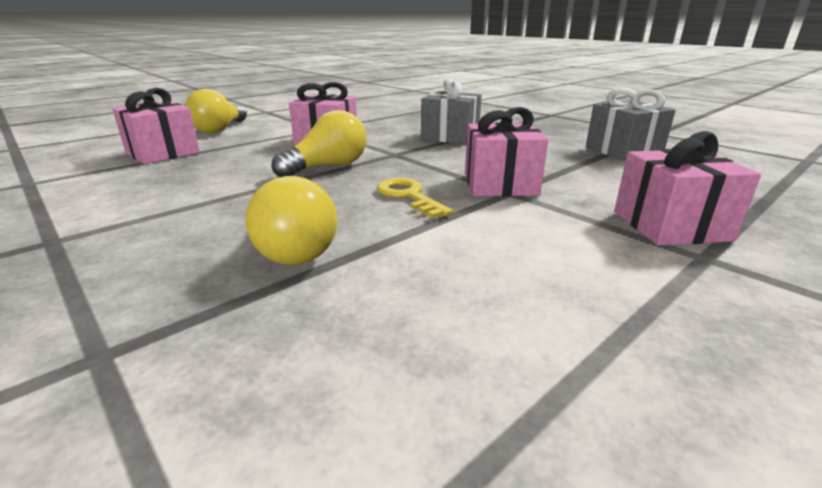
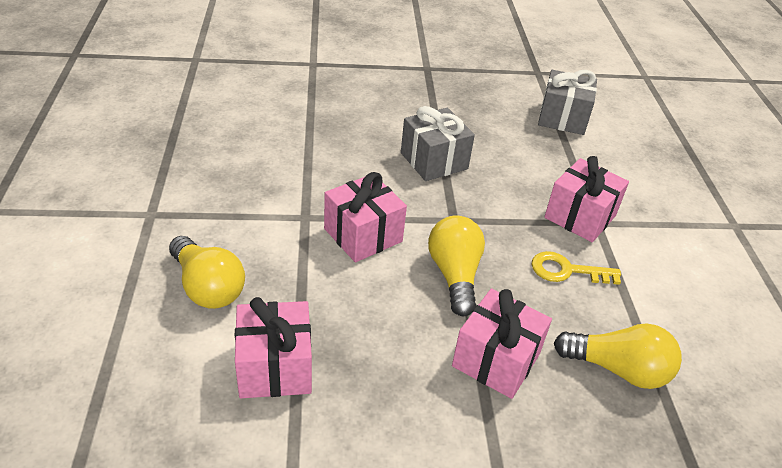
camera: 55 degrees left, 15 degrees up
pink gift [614,131,761,246] -> pink gift moved to [452,288,552,399]

